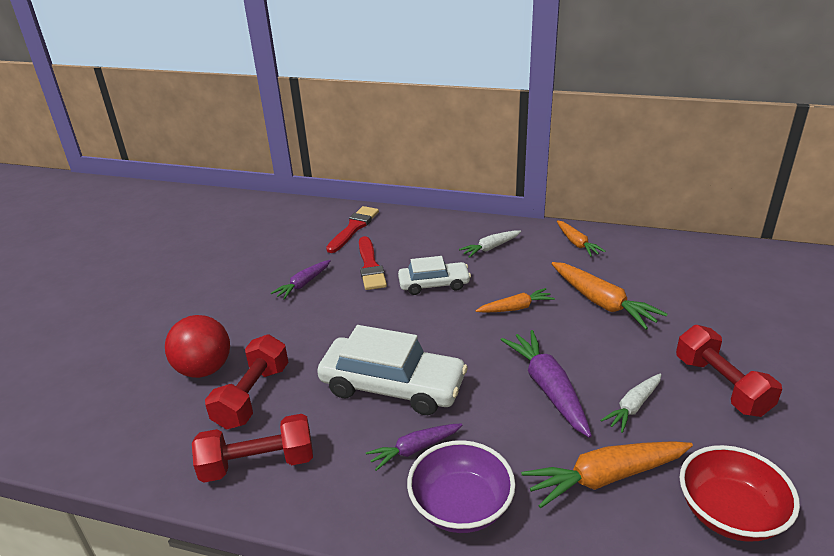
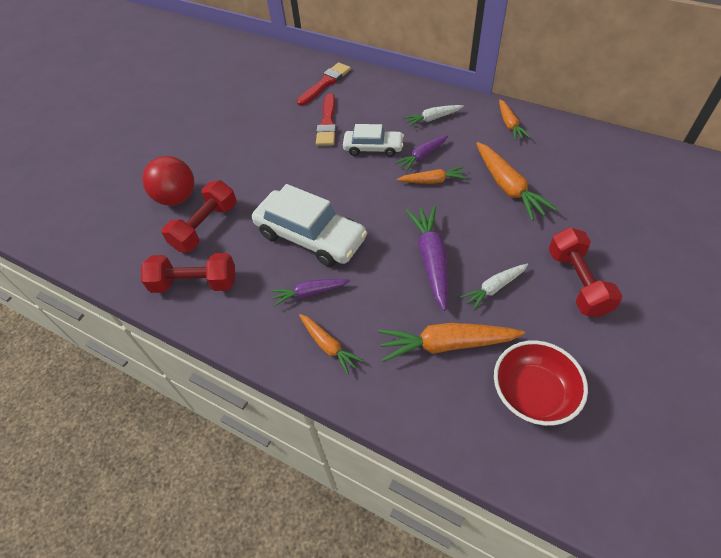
camera: 15 degrees right, 20 degrees up
purple carrot [271,260,331,300] -> purple carrot moved to [395,135,448,171]
purple bowl [407,440,515,533] -> orange carrot [299,314,364,375]

